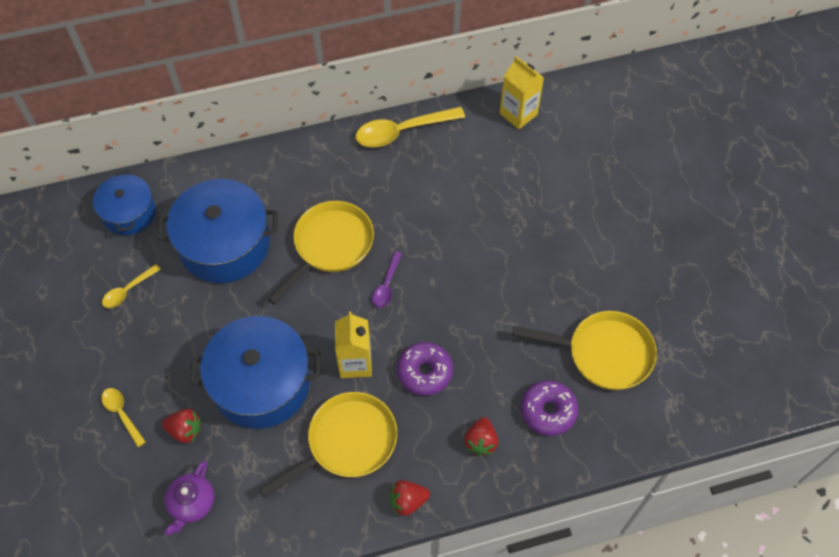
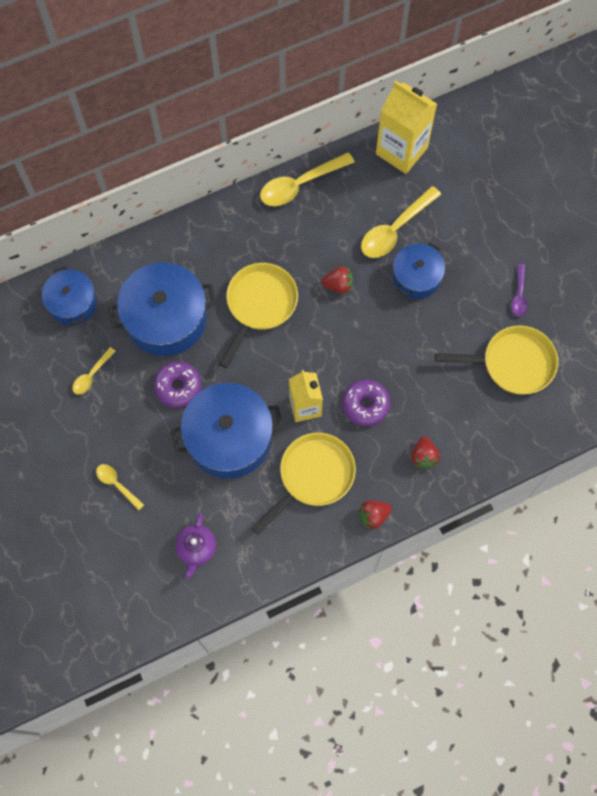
camera: 10 degrees left, 10 degrees up
red strawberry [162,409,201,443] -> red strawberry moved to [321,266,353,294]
purple spoon [372,251,402,308] -> purple spoon moved to [511,264,528,317]
yellow carton [500,56,544,129] -> yellow carton [376,81,437,174], size x1.51
purple donut [521,381,578,436] -> purple donut moved to [153,362,202,408]
none -> yellow spoon [361,186,441,258]
none -> blue pot [393,242,445,299]

